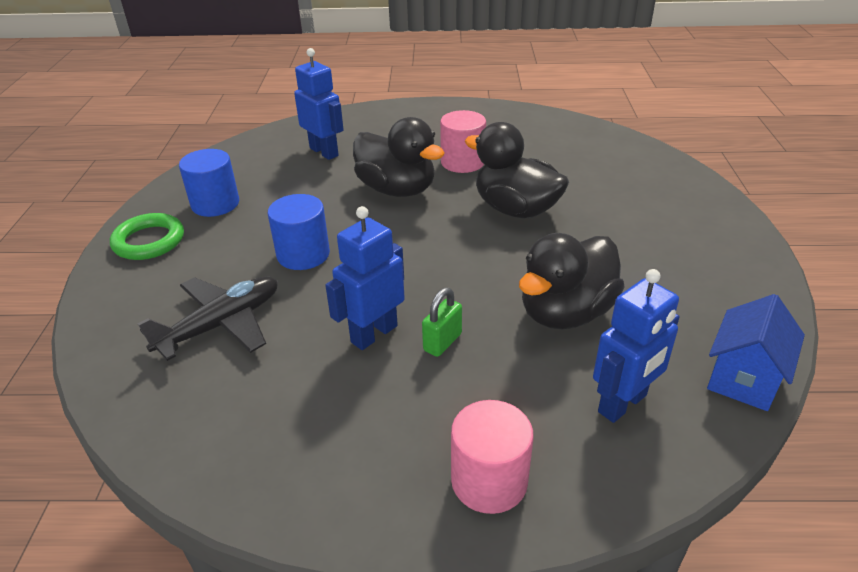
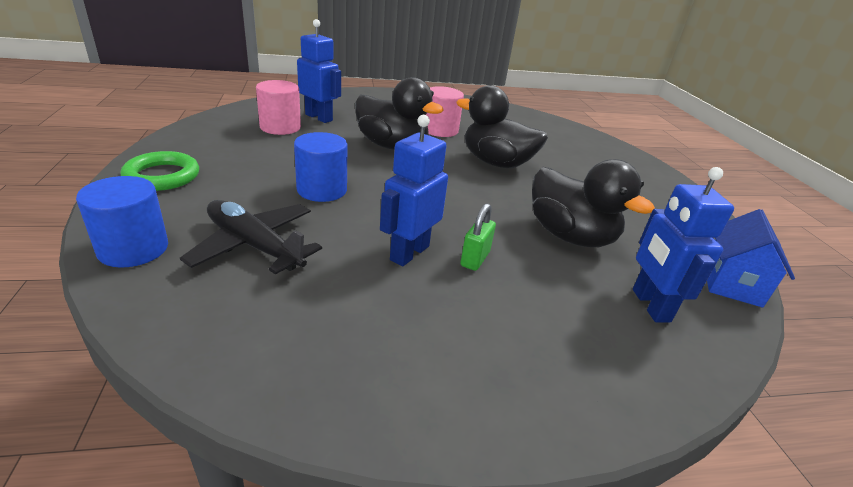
camera: 15 degrees left, 5 degrees down
black plane [138,277,278,361] -> black plane turned 90 degrees counterclockwise [180,200,322,275]
blue cylinder [179,149,239,217] -> blue cylinder moved to [76,176,168,268]
pink cylinder [451,400,534,514] -> pink cylinder moved to [256,80,301,135]
black duck [519,233,625,329] -> black duck turned 75 degrees counterclockwise [532,159,655,247]
blue robot [593,269,680,423] -> blue robot turned 135 degrees clockwise [633,167,734,322]

